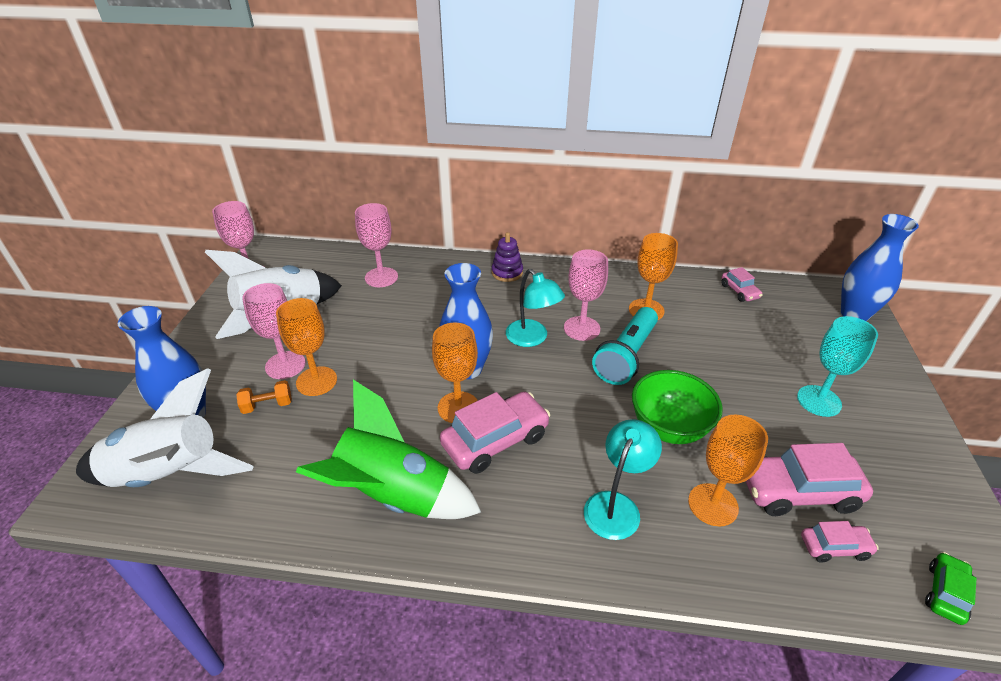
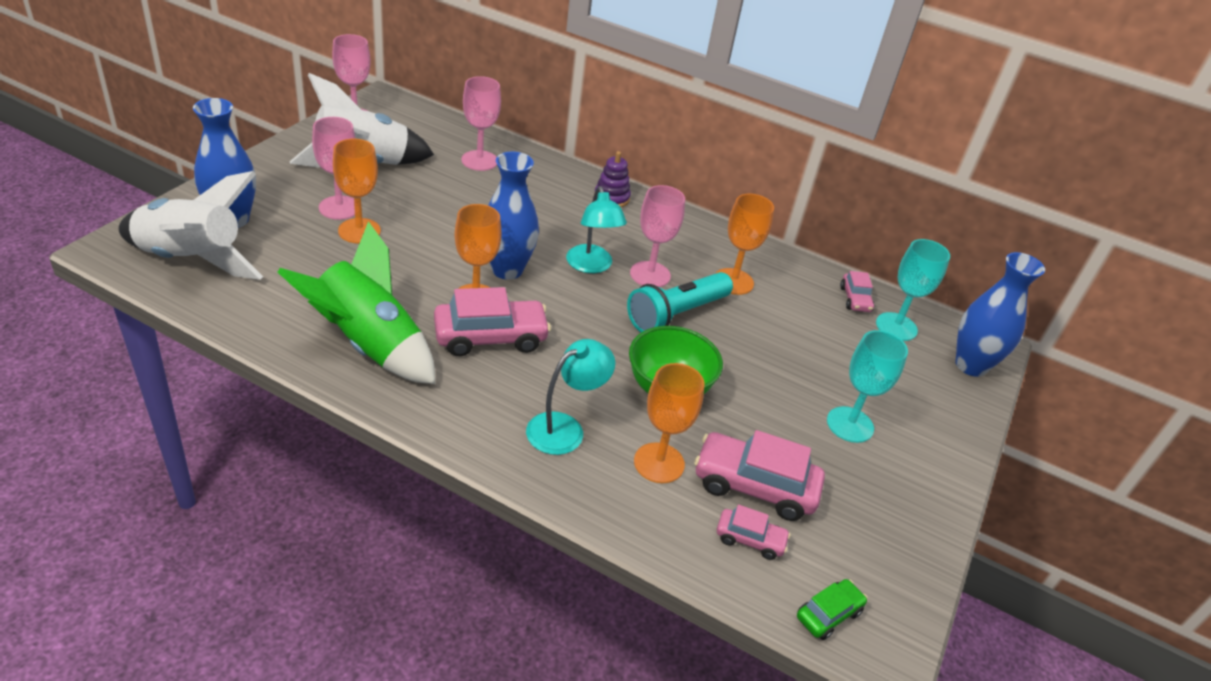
camera: 15 degrees right, 0 degrees up
orange dumbbell [236,380,292,414] -> none
none -> turquoise goblet [876,239,950,341]

